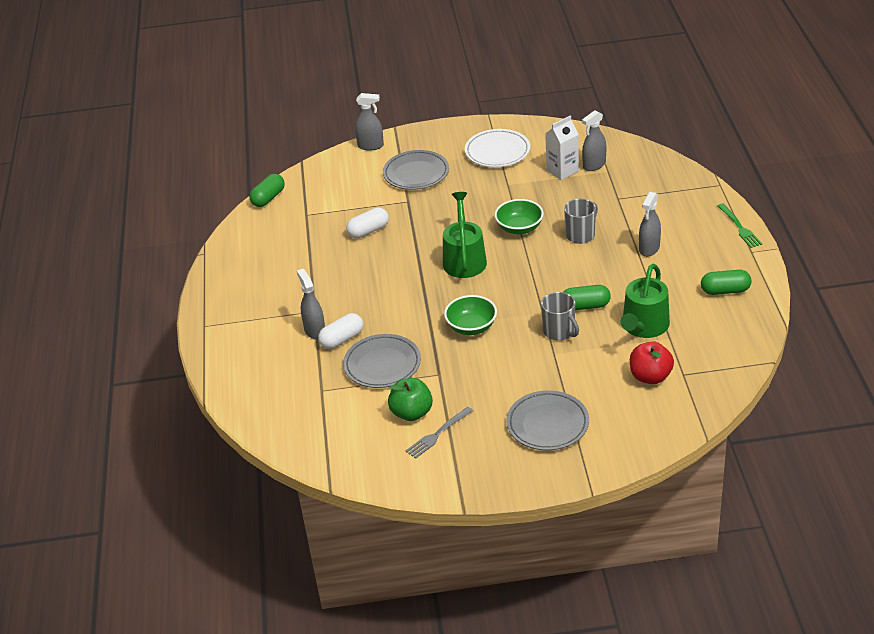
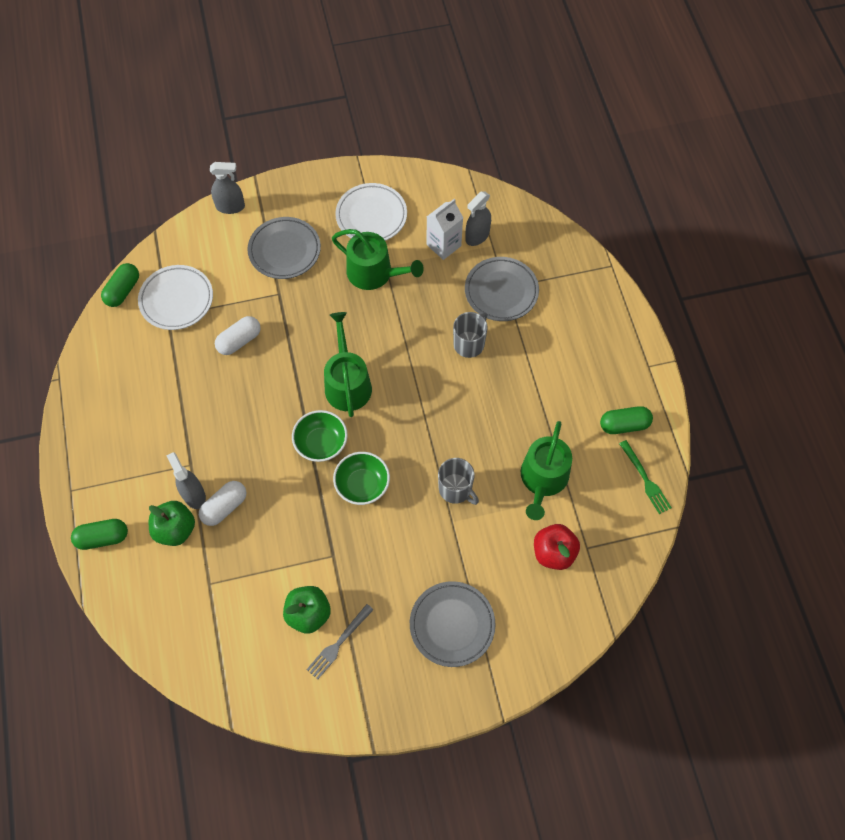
camera: 10 degrees left, 25 degrees up
grey plate [343,334,421,388] -> grey plate moved to [465,257,539,321]
green bowl [495,199,544,234] -> green bowl moved to [292,410,348,462]
green capsule [564,285,611,310] -> green capsule moved to [71,519,128,550]
grey spray bottle [639,192,661,257] -> none
green fork [717,203,762,248] -> green fork moved to [619,440,672,514]
none -> white plate [138,265,213,330]
none -> green apple [149,501,195,546]
none -> green watering can [332,229,424,290]

